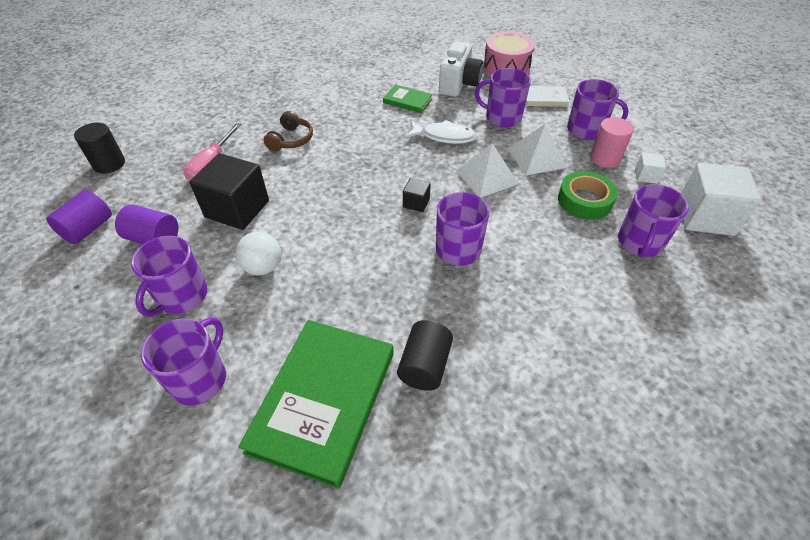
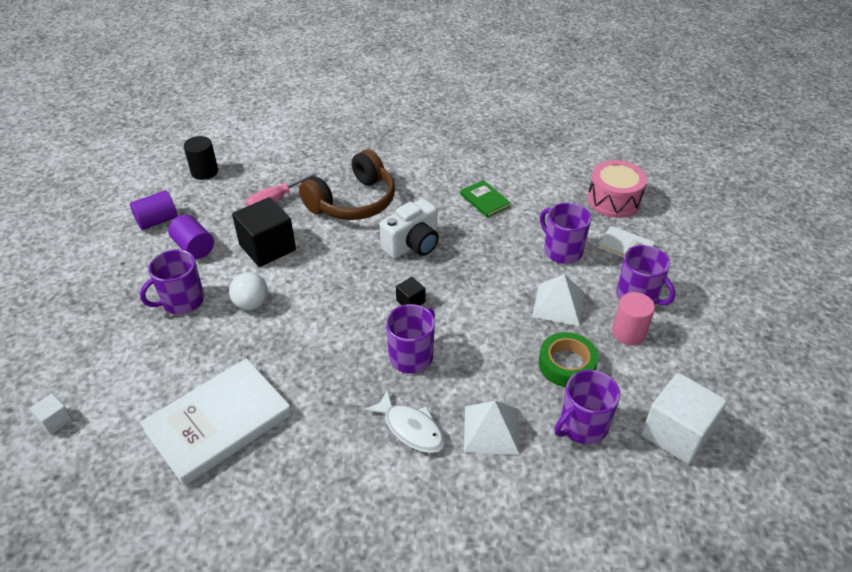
camera: 30 degrees right, 5 degrees down
purple mug [141,317,226,405] -> none
green book [238,320,394,489] -> white book [140,358,292,486]
brown headphones [264,111,313,151] -> brown headphones [299,149,395,220], size x1.94
black cylinder [397,320,453,391] -> none
white fish [405,120,477,144] -> white fish moved to [364,389,445,453]
white camera [439,41,483,97] -> white camera moved to [380,198,439,259]
white pyramid [456,143,518,198] -> white pyramid moved to [464,401,520,455]
white cube [635,153,666,184] -> white cube moved to [29,393,72,435]

